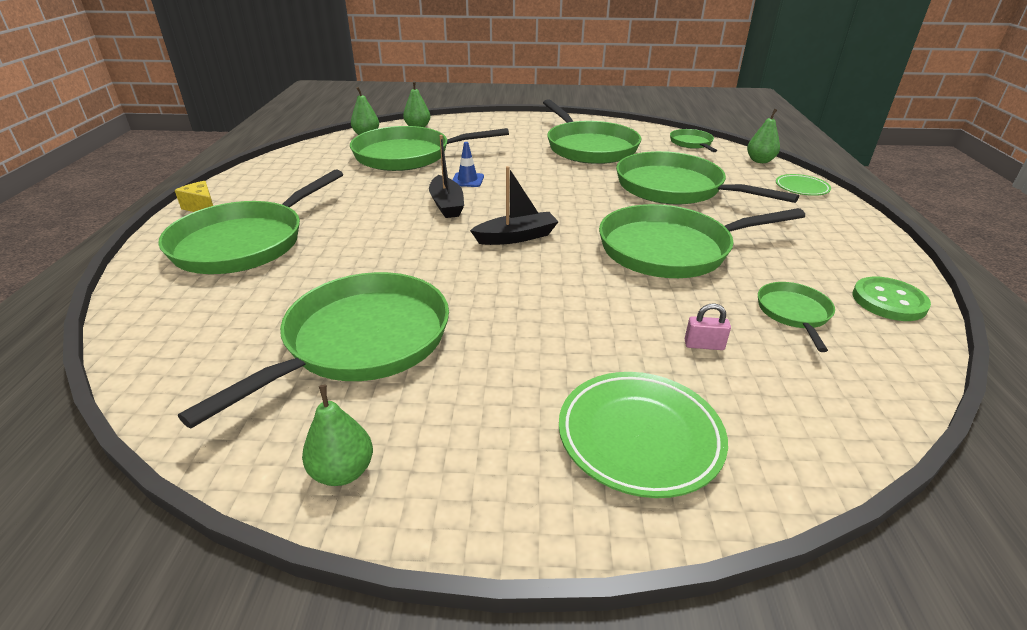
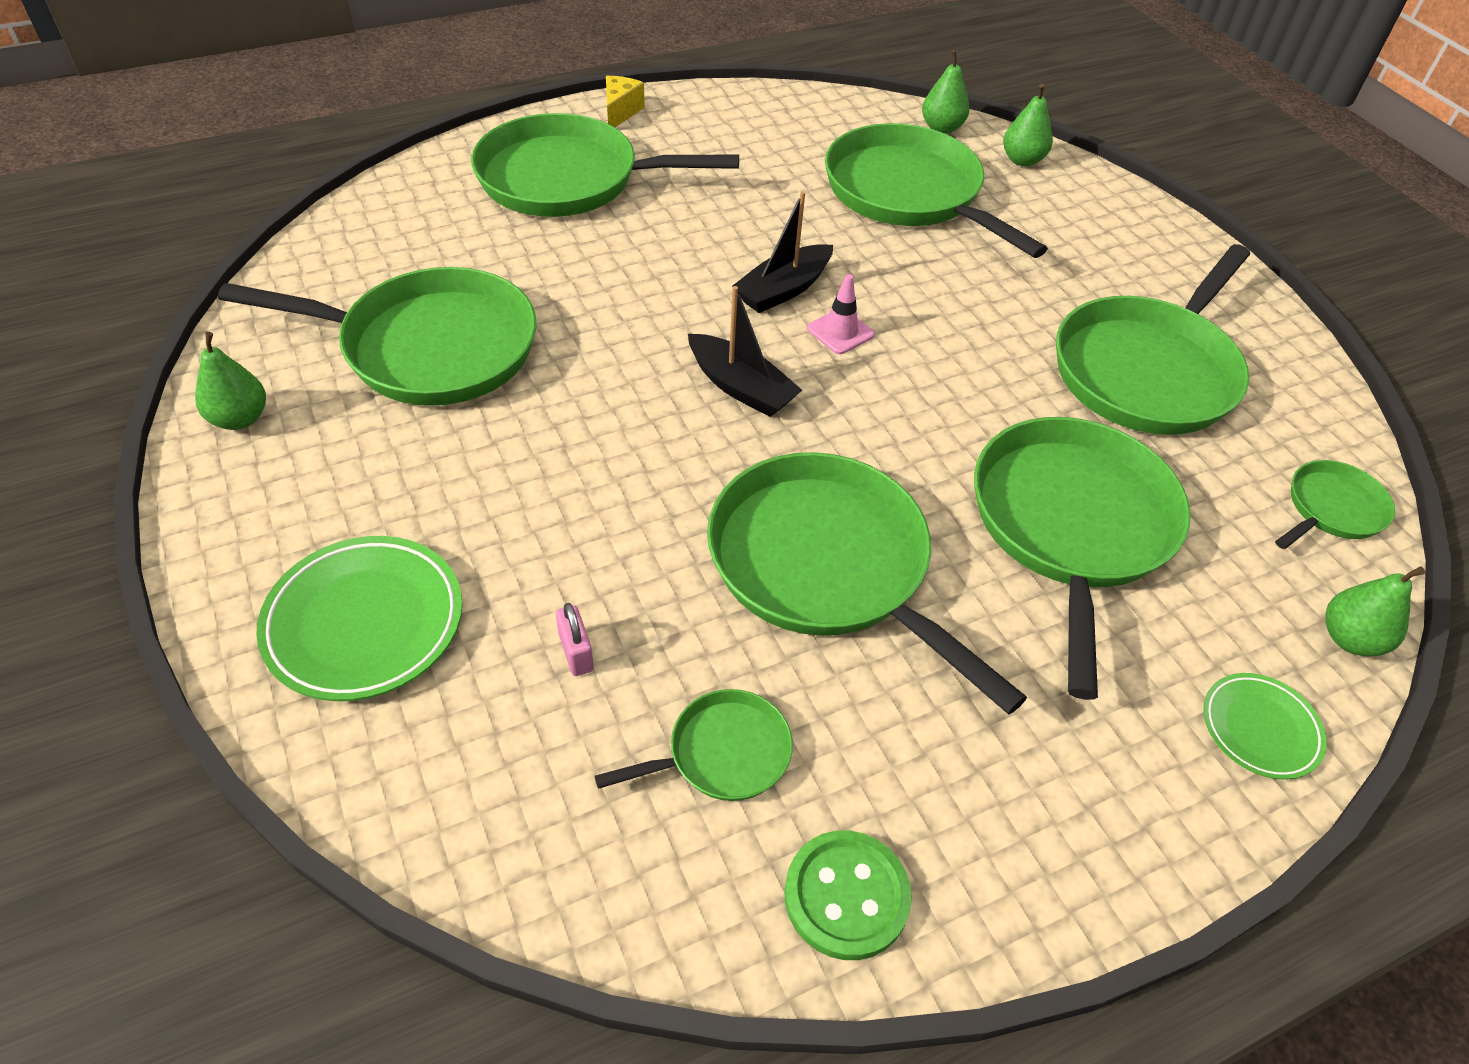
camera: 60 degrees right, 15 degrees up
blue traffic cone [452,142,484,187] -> none
none -> pink traffic cone [807,274,875,354]

